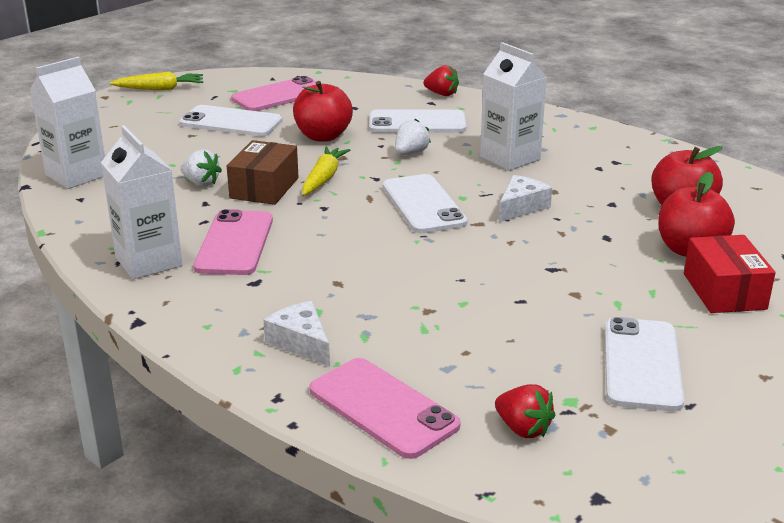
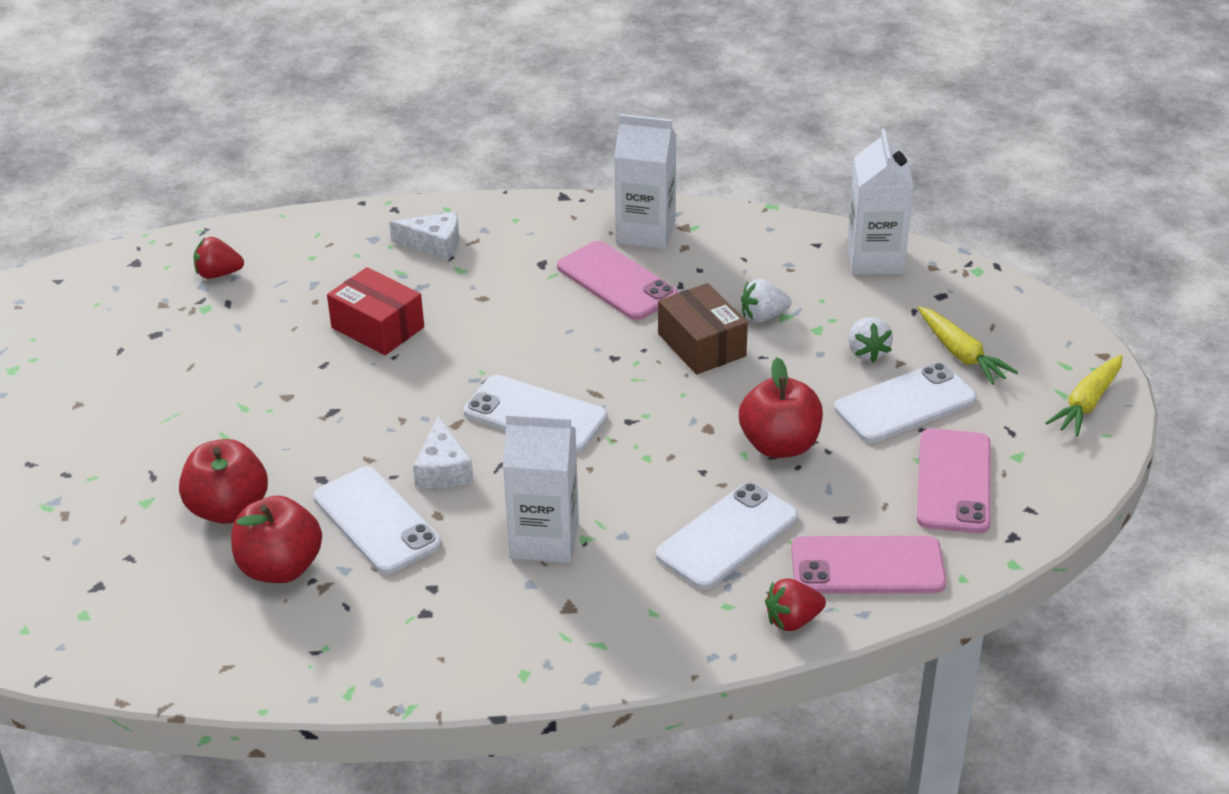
camera: 135 degrees right, 10 degrees up
yellow carrot [302,147,350,195] -> yellow carrot moved to [918,306,1018,385]
pink phone [309,358,461,459] -> pink phone moved to [791,536,946,593]
white strawberry [395,118,431,155] -> white strawberry moved to [848,317,893,363]
white phone [605,317,684,411] -> white phone moved to [313,466,442,574]
red box [684,235,775,313] -> red box moved to [327,267,424,355]

